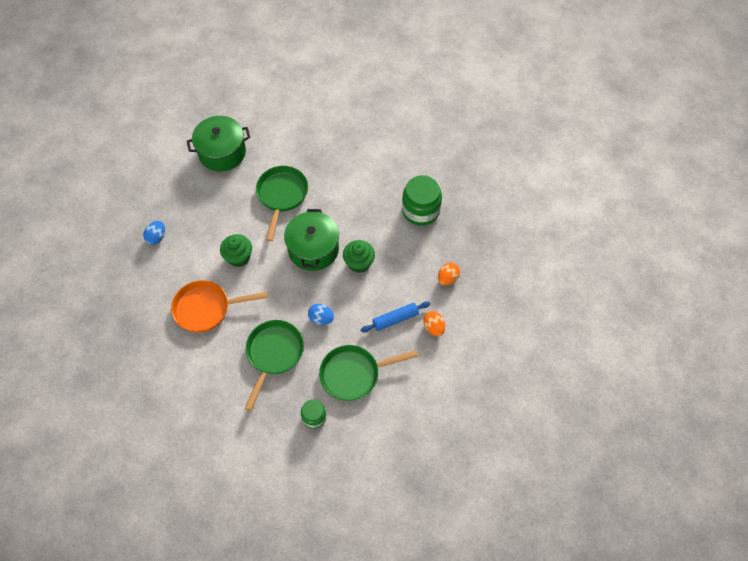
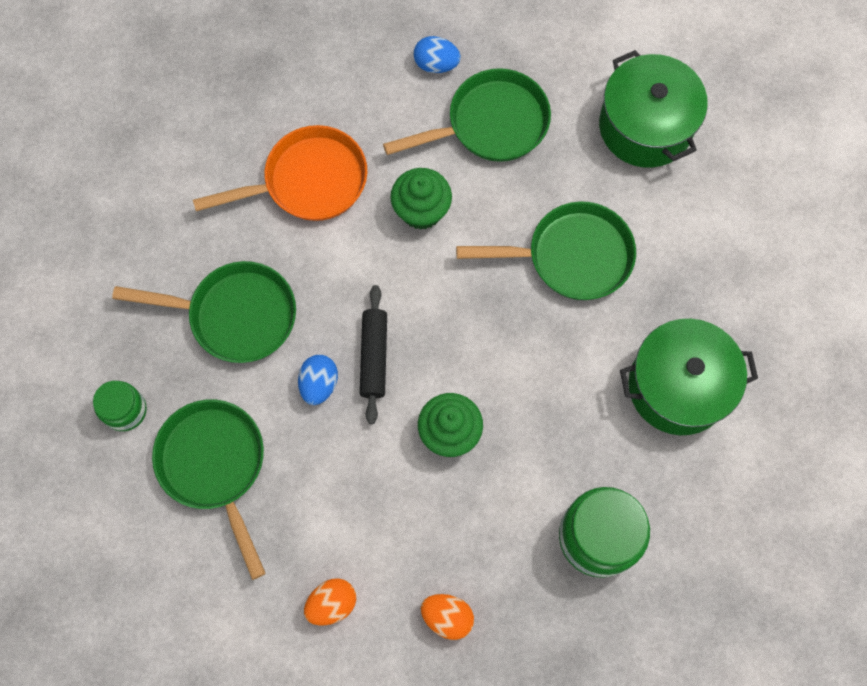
camera: 80 degrees right, 10 degrees up
orange pan [171,280,268,333] -> orange pan turned 90 degrees clockwise [193,125,367,221]
green pot [284,209,339,271] -> green pot moved to [620,319,758,435]
blue rolling pin [361,301,430,332] -> none
none -> black rolling pin [360,285,387,424]
none -> green pan [383,68,551,162]

